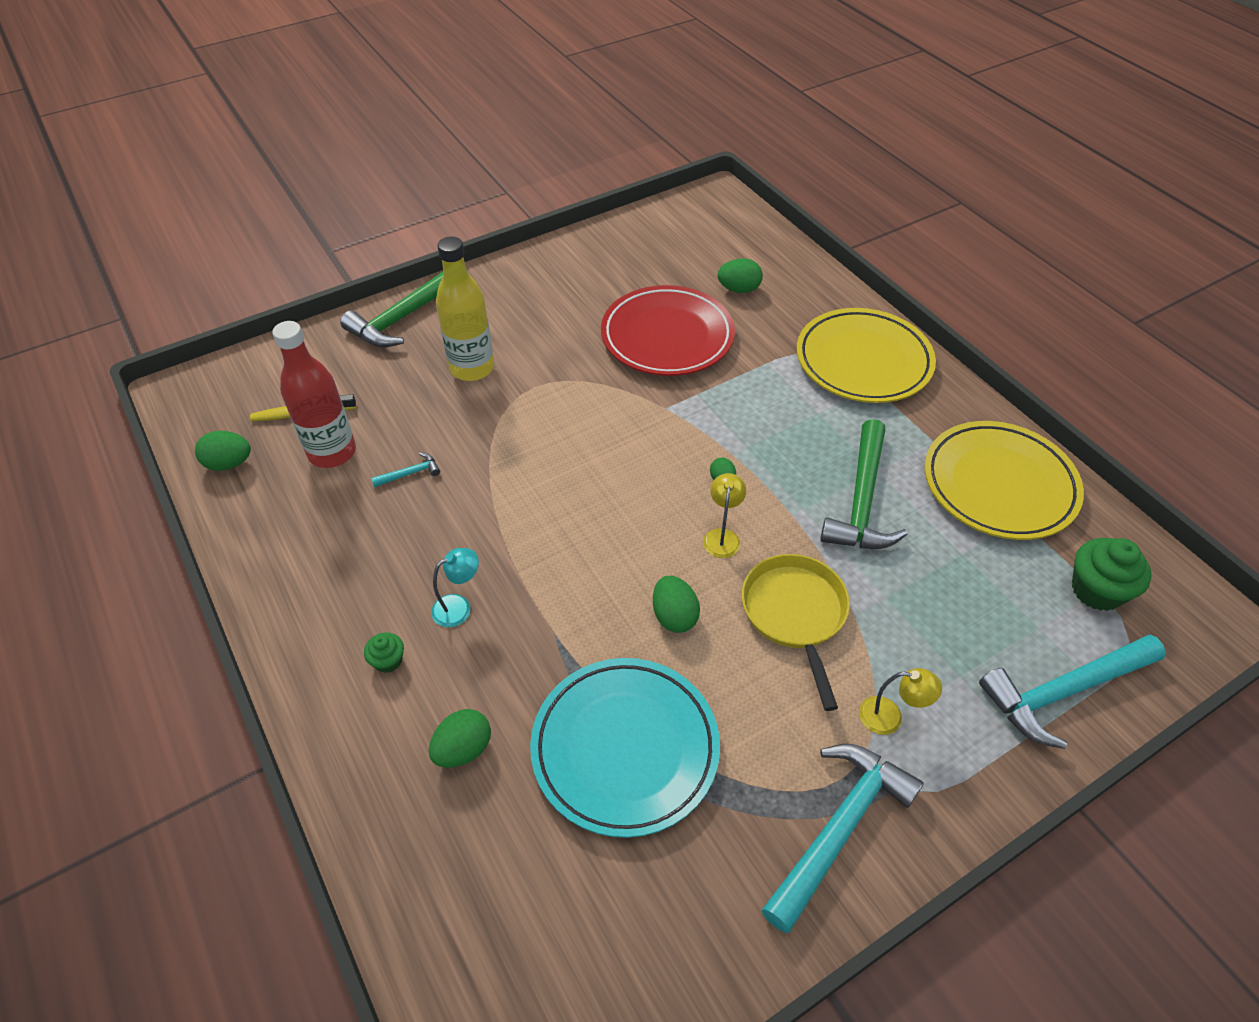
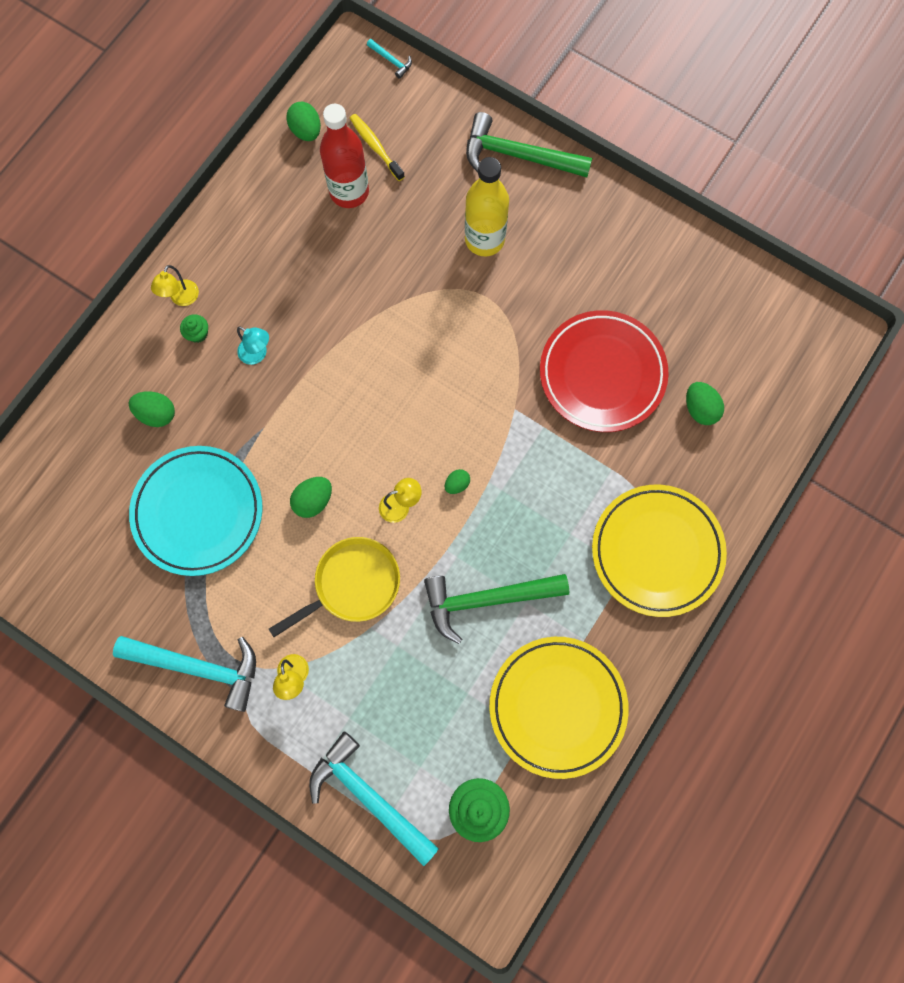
camera: 65 degrees right, 25 degrees up
turquoise hammer [371,453,440,487] -> turquoise hammer moved to [367,39,412,79]
none -> yellow lamp [151,265,199,306]

